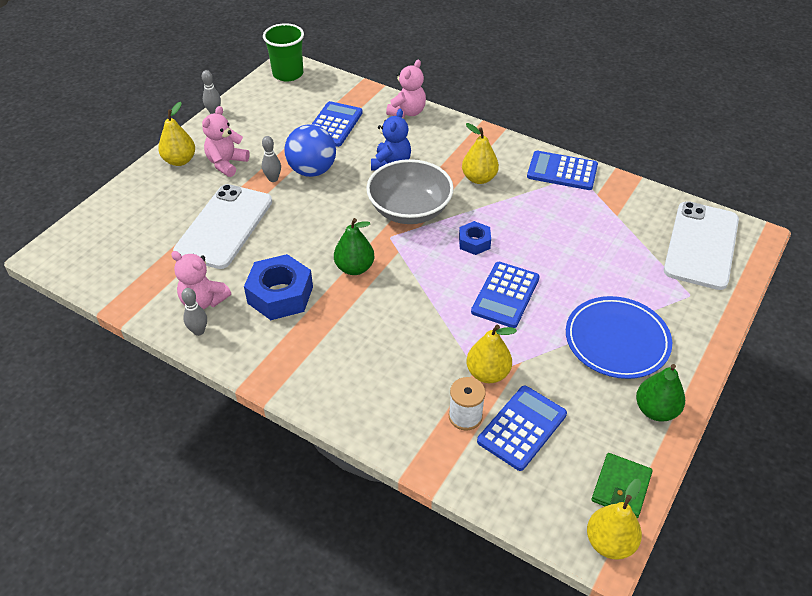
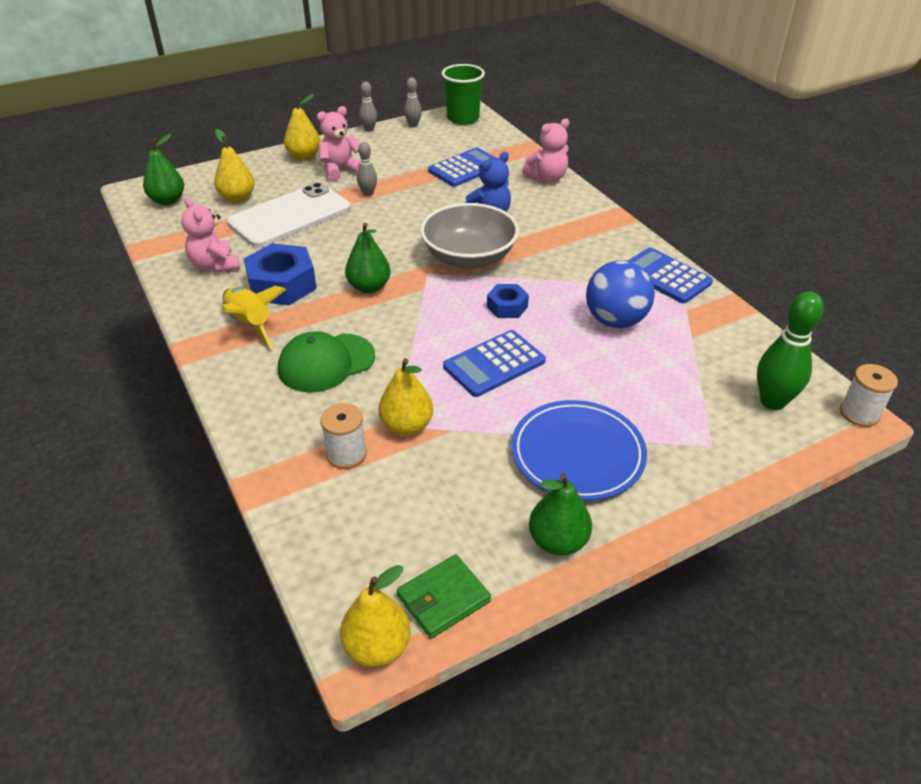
camera: 30 degrees right, 5 degrees down
grey bowling pin [181,288,207,336] -> grey bowling pin moved to [404,77,422,127]
blue ball [284,124,336,177] -> blue ball moved to [586,260,655,328]
yellow pear [462,123,499,184] -> yellow pear moved to [214,129,255,202]
blue calculator [477,386,567,471] -> none
white phone [664,201,739,290] -> green bowling pin [757,291,824,410]
none -> green pear [143,134,184,205]
none -> yellow rocket [222,286,286,350]
none -> green cap [278,331,375,393]
none -> white spool [840,364,898,427]

